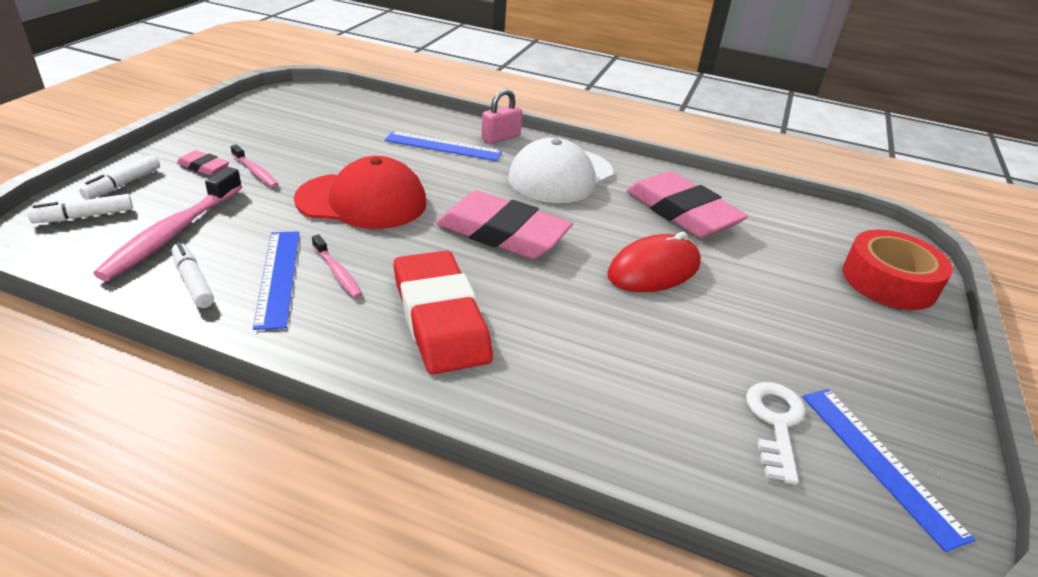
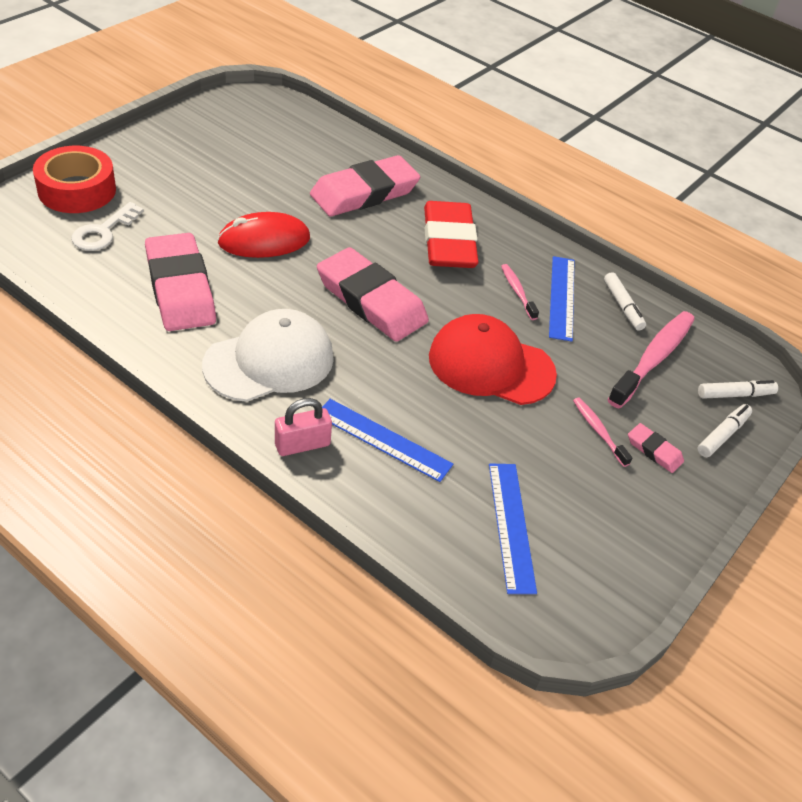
camera: 165 degrees left, 10 degrees up
white key [746,382,806,485] -> white key moved to [72,202,144,251]
blue ruler [802,389,975,552] -> blue ruler moved to [489,464,537,594]
none -> pink eraser [310,155,420,217]

